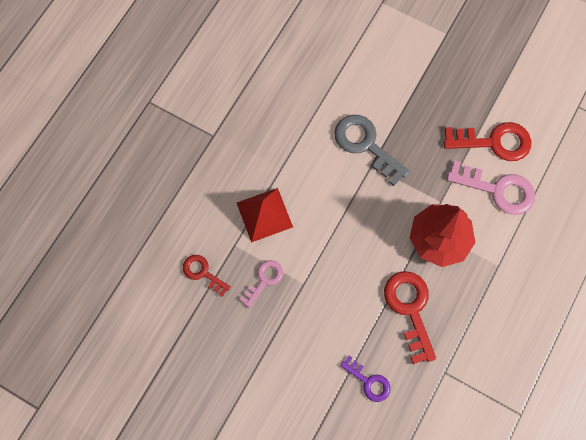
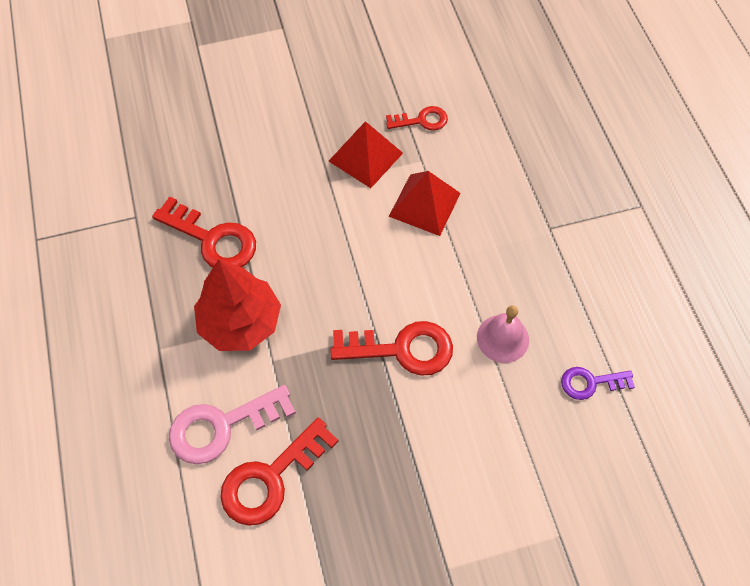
camera: 135 degrees right, 10 degrees down
pink key [239,260,283,308] -> red pyramid [329,121,403,188]
grey key [334,115,410,186] -> red key [330,321,453,376]
purple key [340,356,390,402] -> purple key moved to [561,367,635,400]
none -> pink bell [477,305,529,363]

